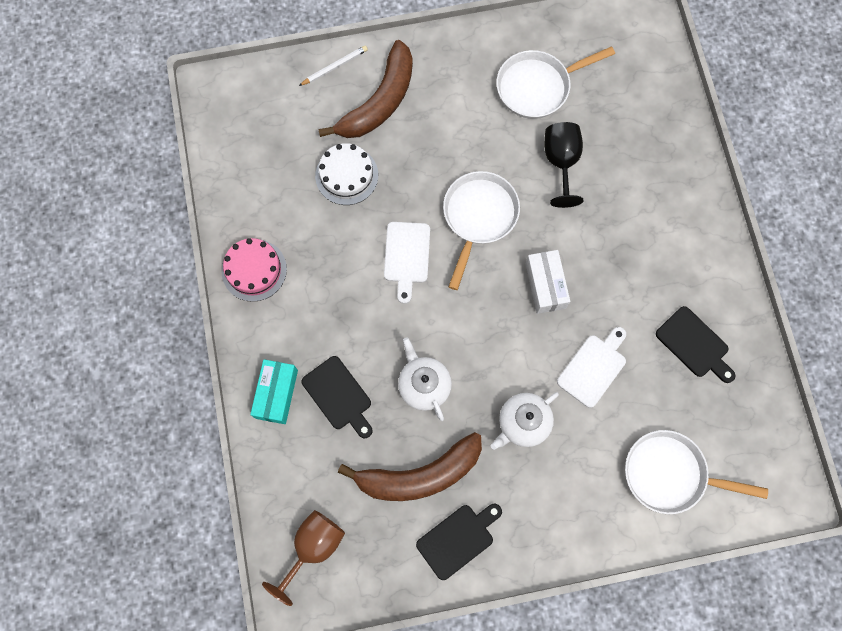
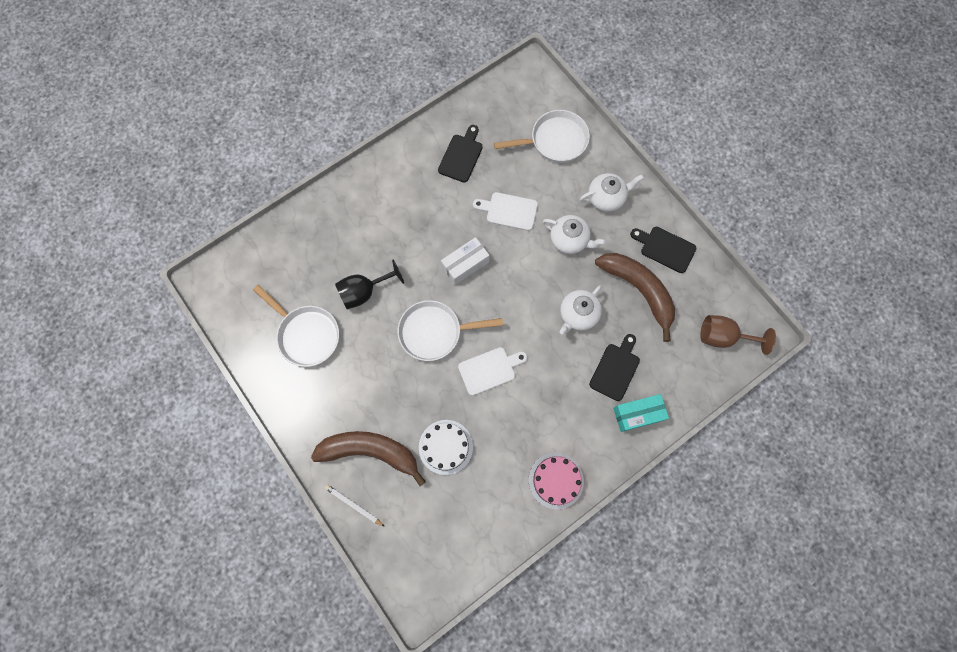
camera: 115 degrees left, 0 degrees up
white pan [625,430,768,514] -> white pan turned 90 degrees counterclockwise [494,110,590,163]
none -> white teapot [580,173,644,212]

